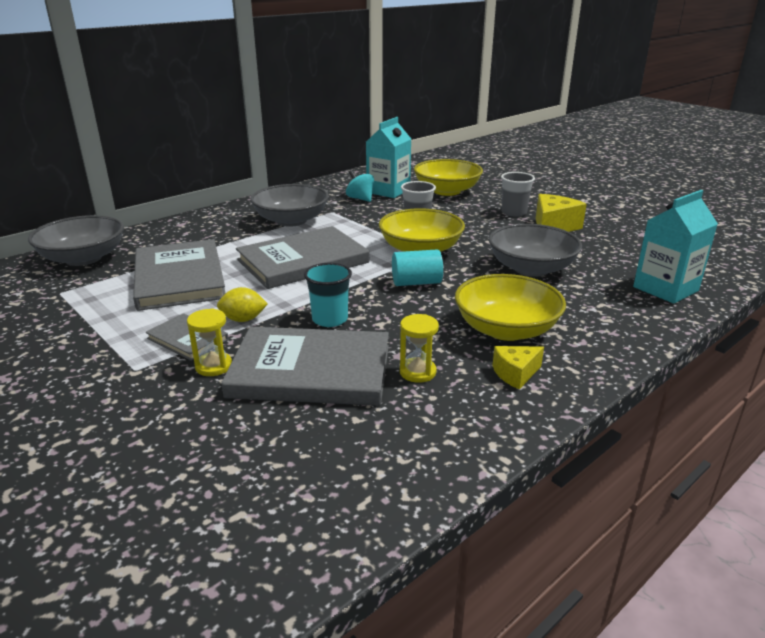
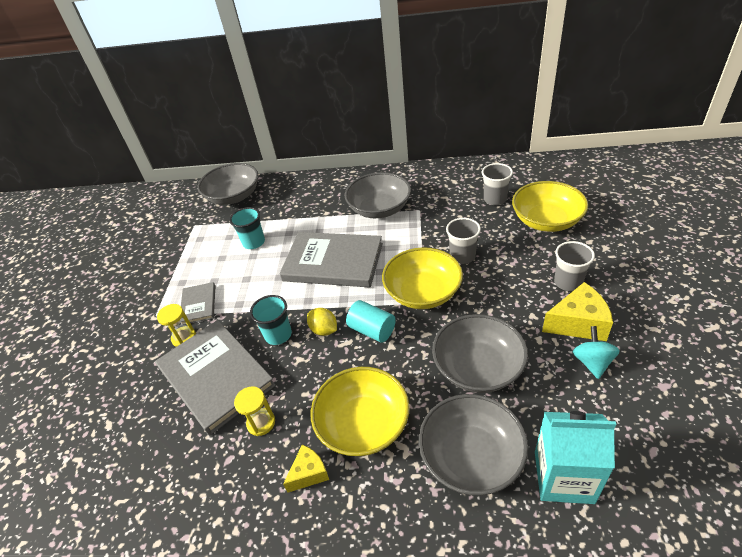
camera: 50 degrees right, 15 degrees up
grey book [133,239,225,311] -> turquoise cup [229,207,265,249]
yellow lemon [217,287,268,322] -> yellow lemon moved to [307,308,337,336]
turquoise spinning top [346,170,374,202] -> turquoise spinning top moved to [573,326,620,379]
turquoise carton [366,117,411,198] -> grey cup [482,163,513,205]
yellow cheese [492,346,544,390] -> yellow cheese turned 120 degrees clockwise [283,445,329,493]
none -> grey bowl [419,394,528,495]

